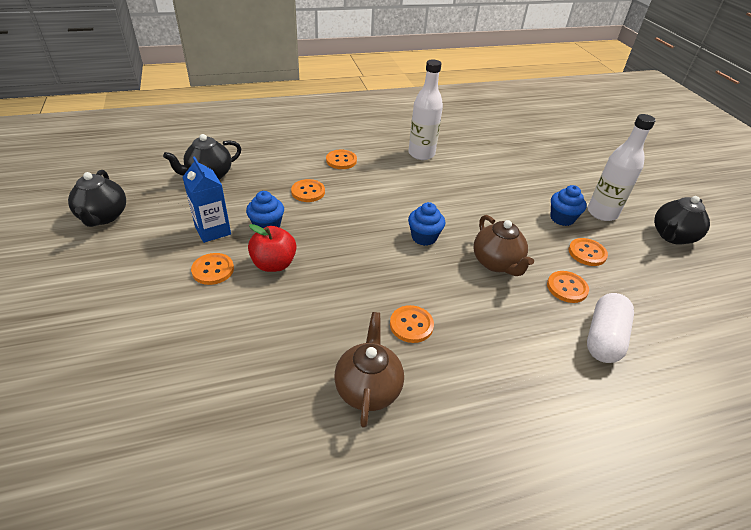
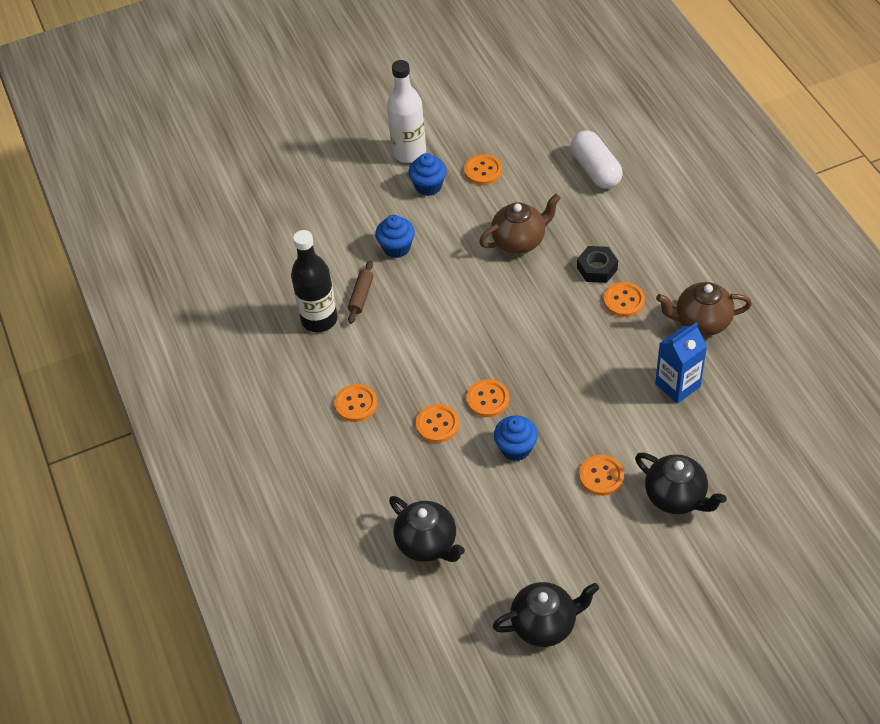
camera: 90 degrees left, 10 degrees up
blue carton [183,156,231,243] -> blue carton moved to [655,322,707,404]
red apple [248,224,297,272] -> none
white bottle [408,60,443,160] -> black bottle [291,230,338,332]
blue cupcake [408,202,445,246] -> blue cupcake moved to [375,215,415,258]
orange button [547,271,589,303] -> orange button moved to [466,379,509,417]
white capsule [587,293,634,363] -> white capsule turned 45 degrees clockwise [571,130,623,189]
black teapot [654,196,710,245] -> black teapot moved to [635,453,727,514]
none -> brown rolling pin [348,260,373,324]
none -> black nut [577,246,618,283]

